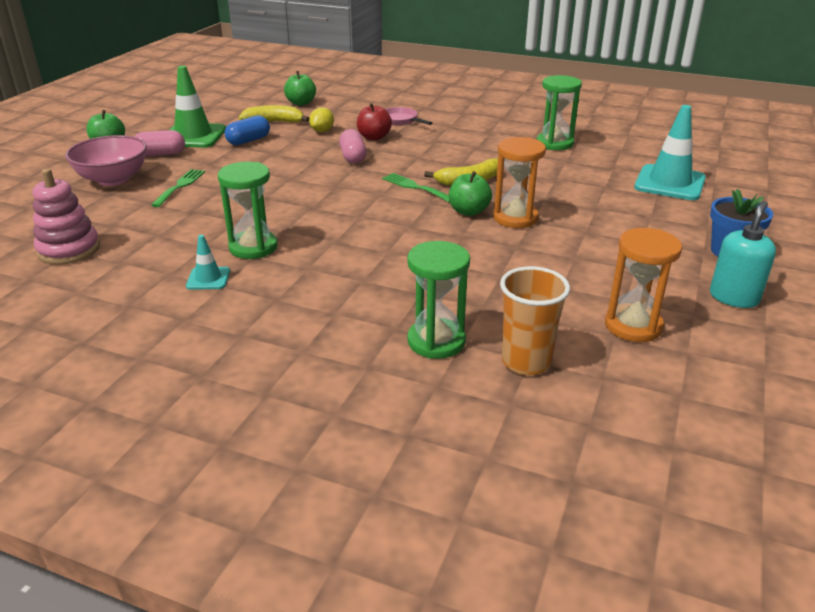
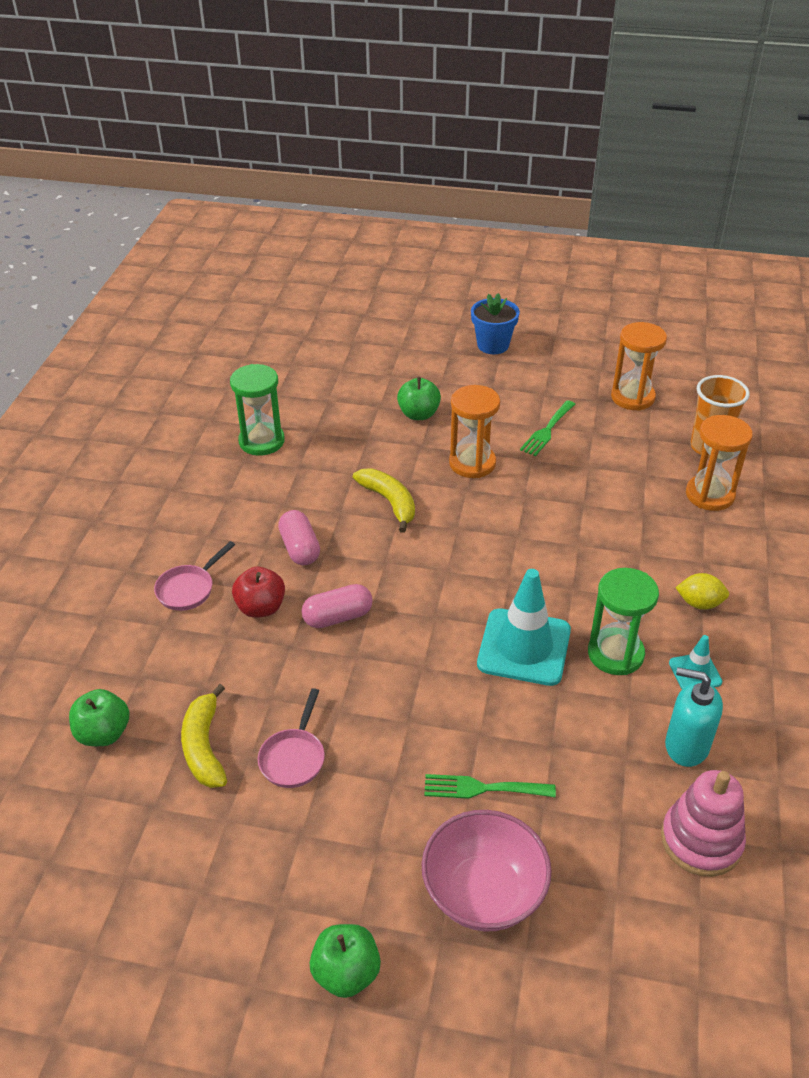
camera: 100 degrees left, 10 degrees up
pink capsule [134,130,185,156] -> pink capsule moved to [278,510,320,565]
green traffic cone [170,66,226,148] -> none
blue capsule [224,115,270,145] -> pink pan [258,688,325,788]
yellow lemon [309,107,334,132] -> yellow lemon moved to [675,573,729,610]
green fork [382,173,449,202] -> green fork moved to [520,400,575,456]
green hourglass [407,241,470,359] -> orange hourglass [686,415,753,511]
green apple [449,171,492,216] -> green apple moved to [397,377,441,420]
turquoise traffic cone [634,105,706,200] -> turquoise traffic cone moved to [477,569,571,686]
turquoise soap dispenser [710,201,776,308] -> turquoise soap dispenser moved to [665,667,723,767]

